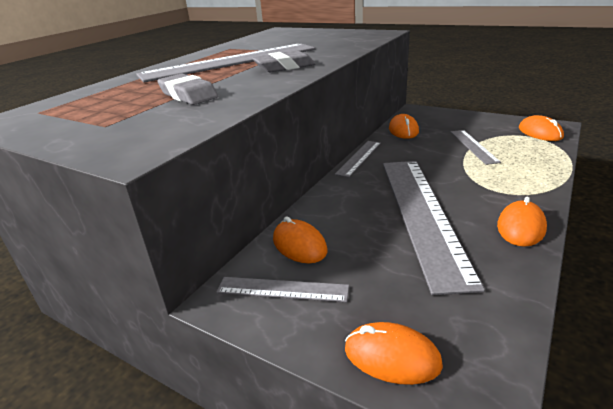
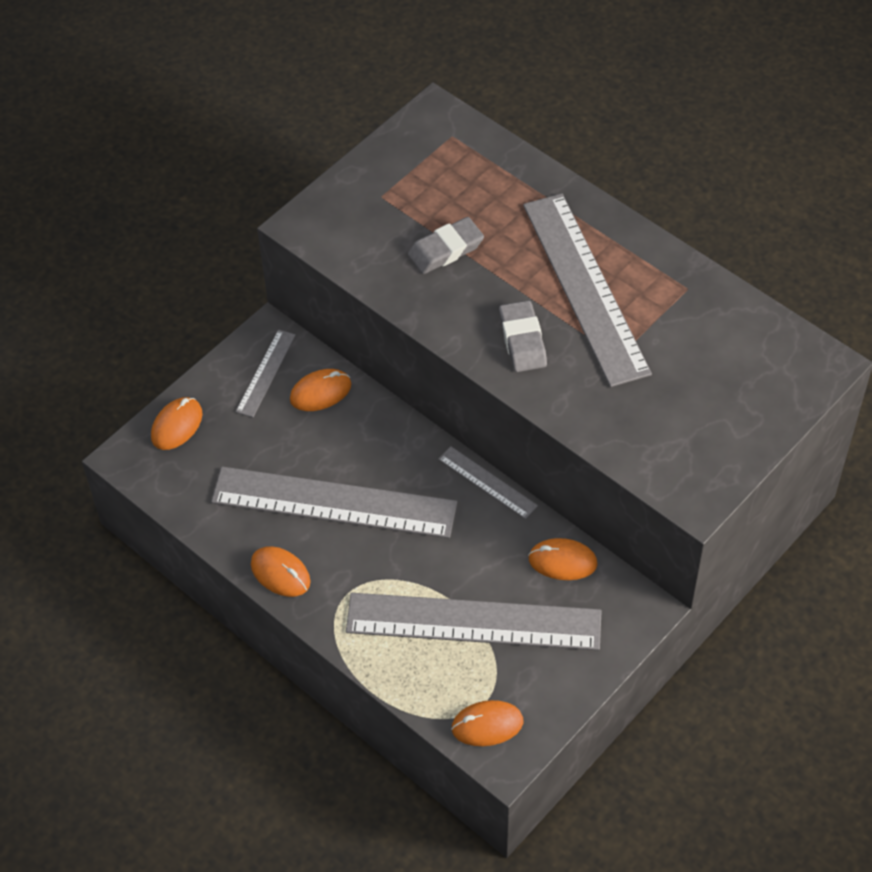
camera: 100 degrees right, 25 degrees up
grey ruler [451,130,501,165] -> grey ruler [346,593,602,650], size x2.15

